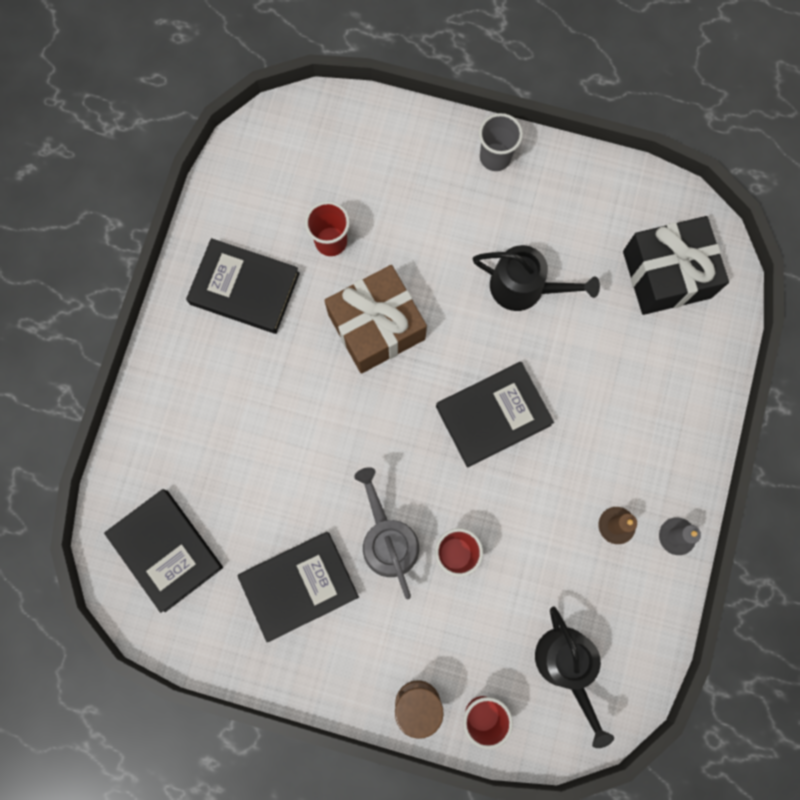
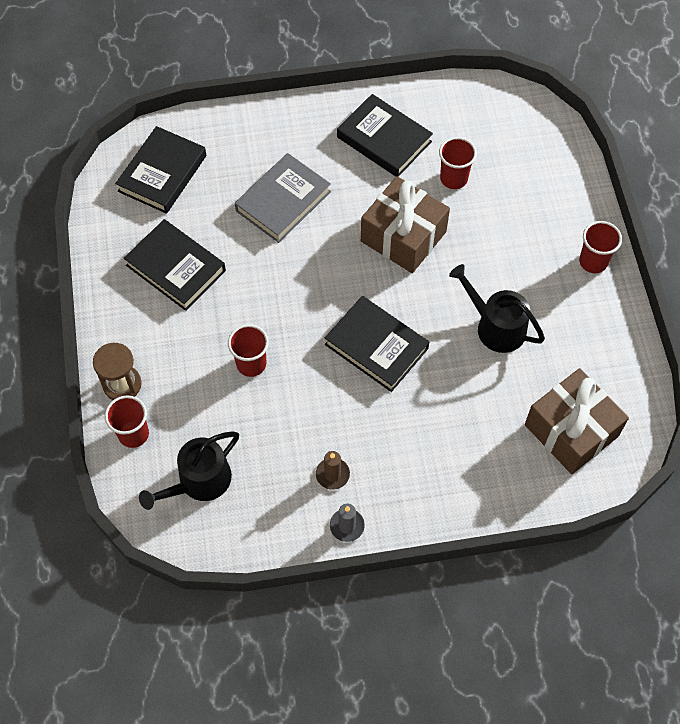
camera: 65 degrees right, 15 degrees down
black book [186,238,300,334] -> black book turned 45 degrees counterclockwise [337,94,433,177]
grey watering can [354,467,419,599] -> none
black watering can [473,245,600,311] -> black watering can turned 135 degrees clockwise [449,264,545,353]
grey cup [479,113,523,171] -> red cup [579,221,622,273]
black gift [623,216,729,315] -> brown gift [525,368,629,474]
none -> grey book [235,153,331,243]

